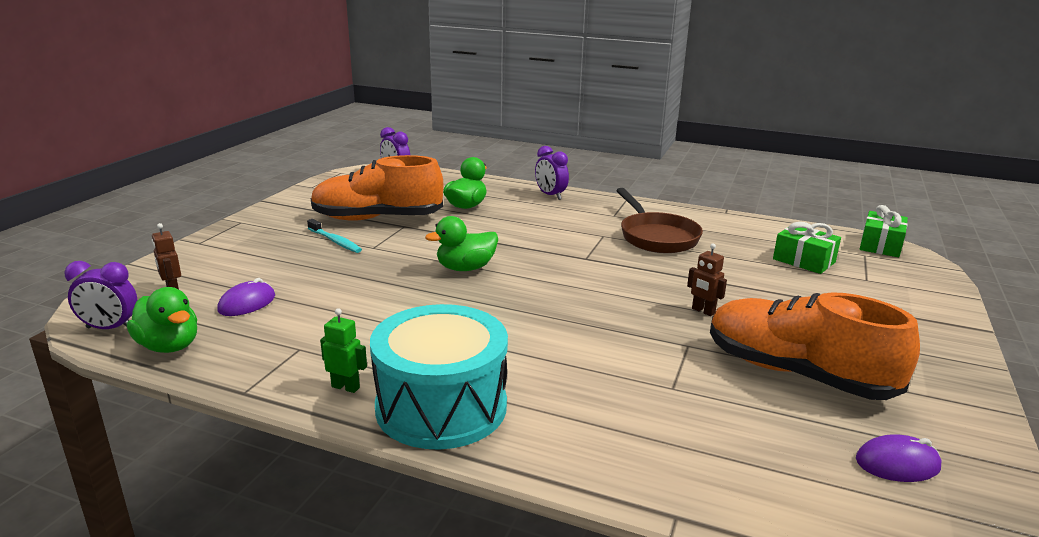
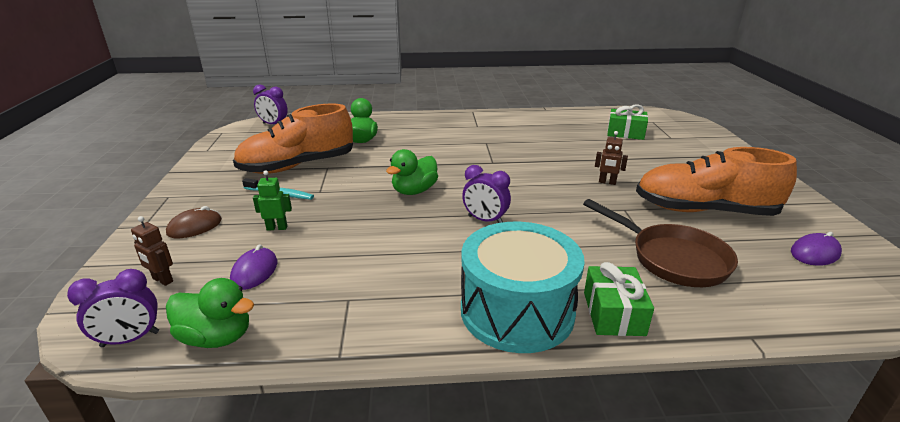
camera: 25 degrees left, 5 degrees up
green robot [320,308,367,393] -> green robot moved to [253,170,292,231]
purple clock [535,146,569,200] -> purple clock moved to [462,165,511,223]
brown pan [616,188,703,253] -> brown pan moved to [583,199,738,287]
green gift [860,205,908,257] -> green gift moved to [584,262,654,336]
none -> brown mouse [166,206,222,238]

